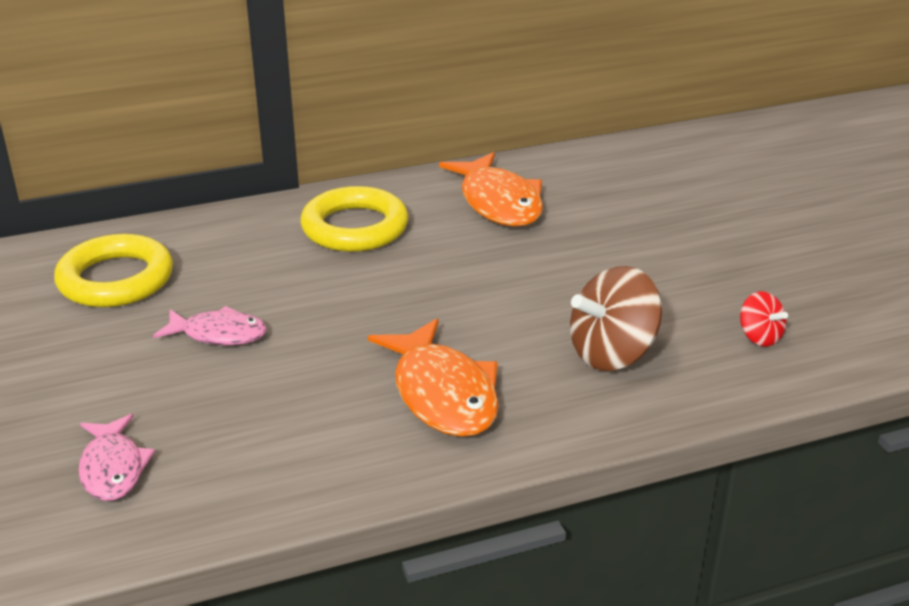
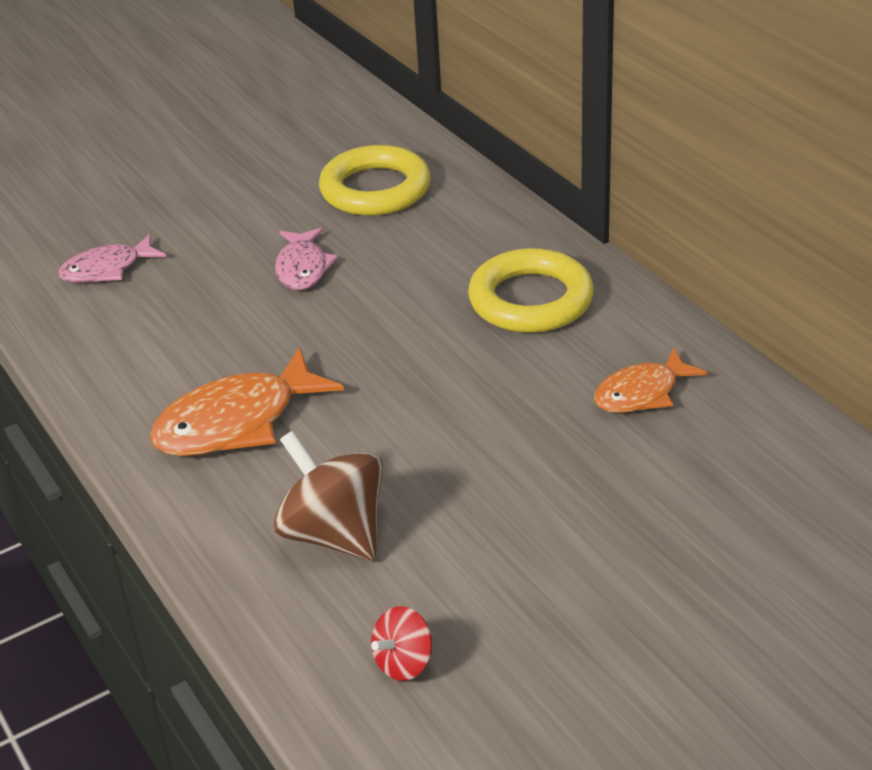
camera: 80 degrees right, 5 degrees up
orange fish [439,152,543,227] -> orange fish [594,348,708,413], size x0.62

